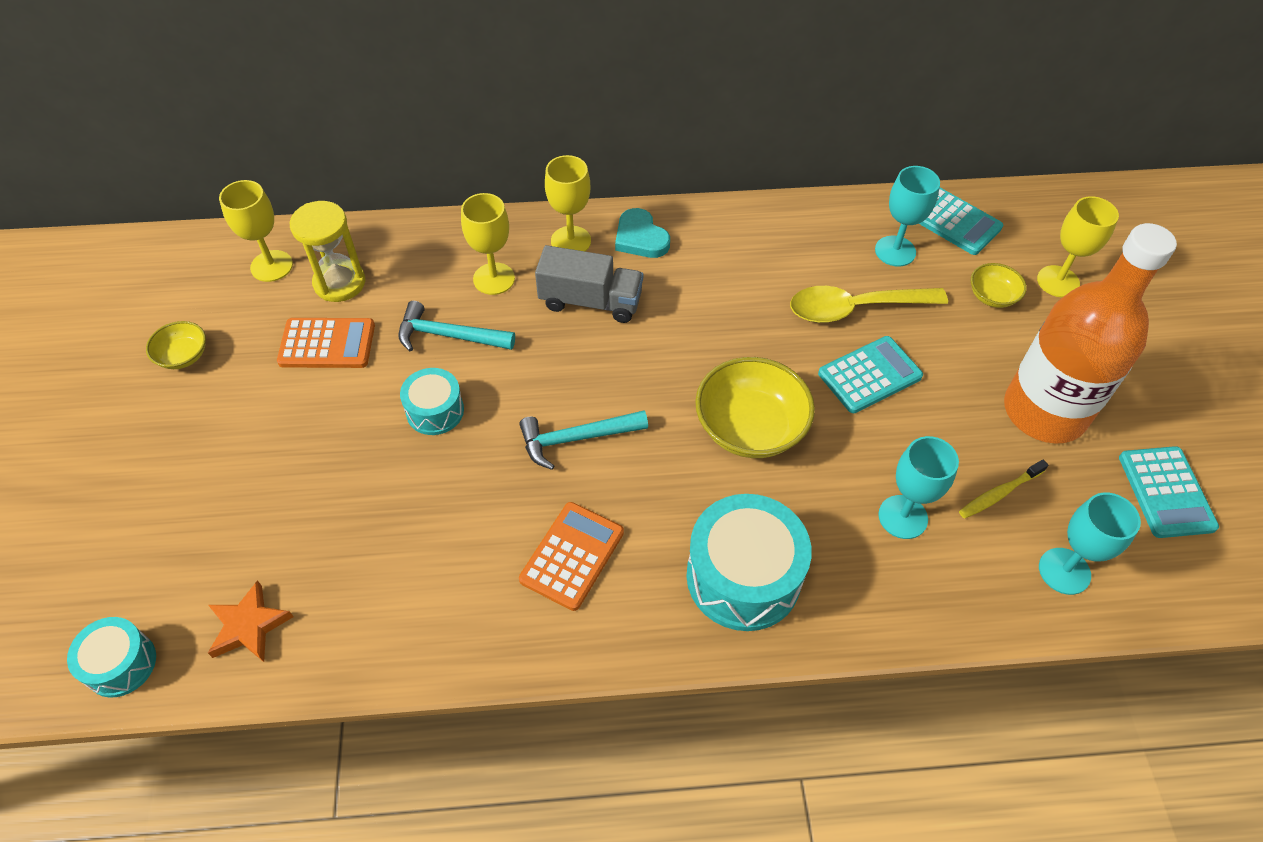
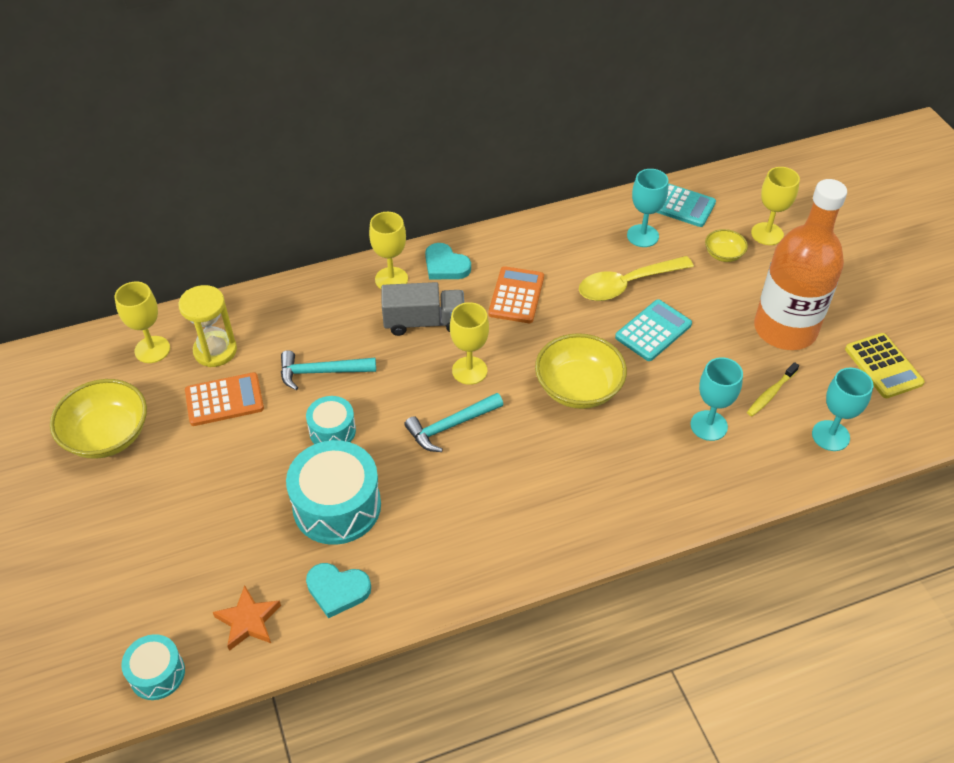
camera: 15 degrees left, 5 degrees down
yellow bowl [146,321,206,369] -> yellow bowl [50,379,147,459], size x1.93
yellow goblet [461,193,515,295] -> yellow goblet moved to [450,302,489,385]
orange calculator [519,502,624,611] -> orange calculator moved to [488,266,544,323]
turquoise drum [687,494,812,631] -> turquoise drum moved to [286,440,381,545]
turquoise calculator [1119,446,1219,538] -> yellow calculator [845,333,925,398]
none -> turquoise heart [306,563,371,618]

